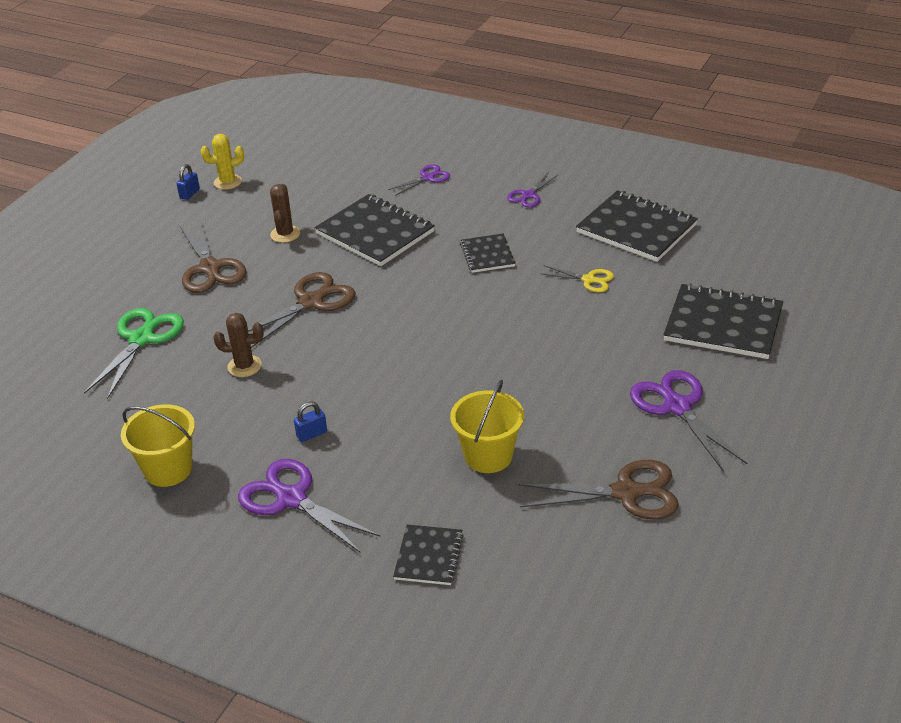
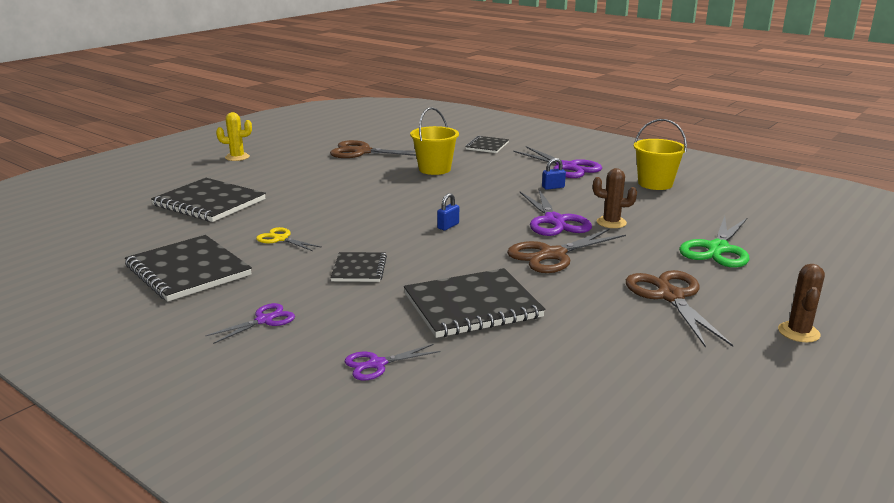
camera: 170 degrees left, 15 degrees down
blue padlock [176,164,200,200] -> blue padlock moved to [437,193,459,230]
yellow cactus [200,134,244,190] -> yellow cactus moved to [216,112,252,161]
brown cactus [270,184,300,243] -> brown cactus moved to [778,264,825,342]
black notebook [314,194,435,266] -> black notebook turned 75 degrees counterclockwise [404,268,545,338]
purple scissors [630,370,747,472] -> purple scissors moved to [520,189,592,236]

